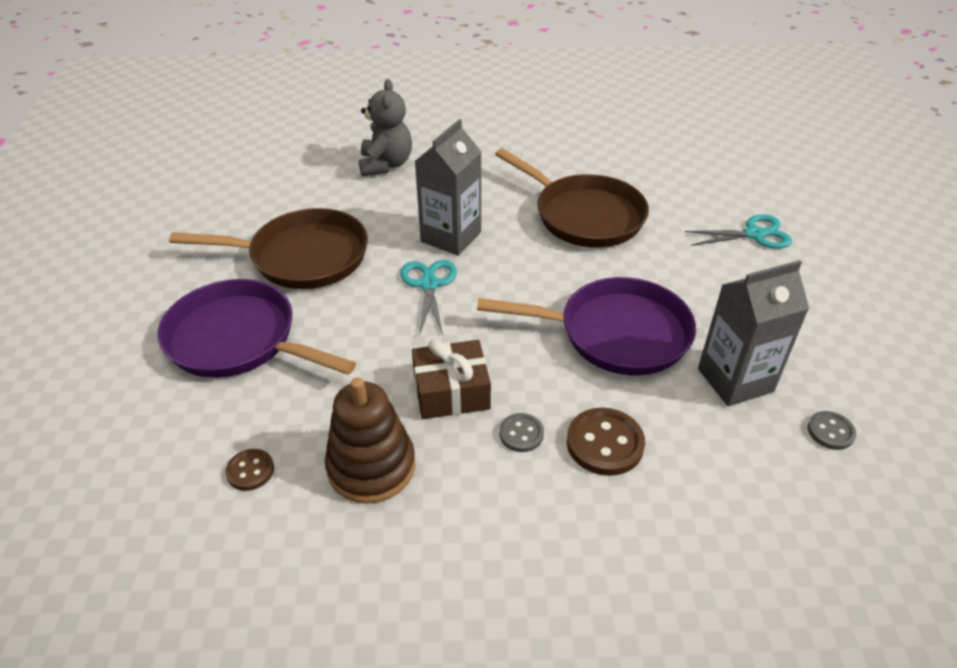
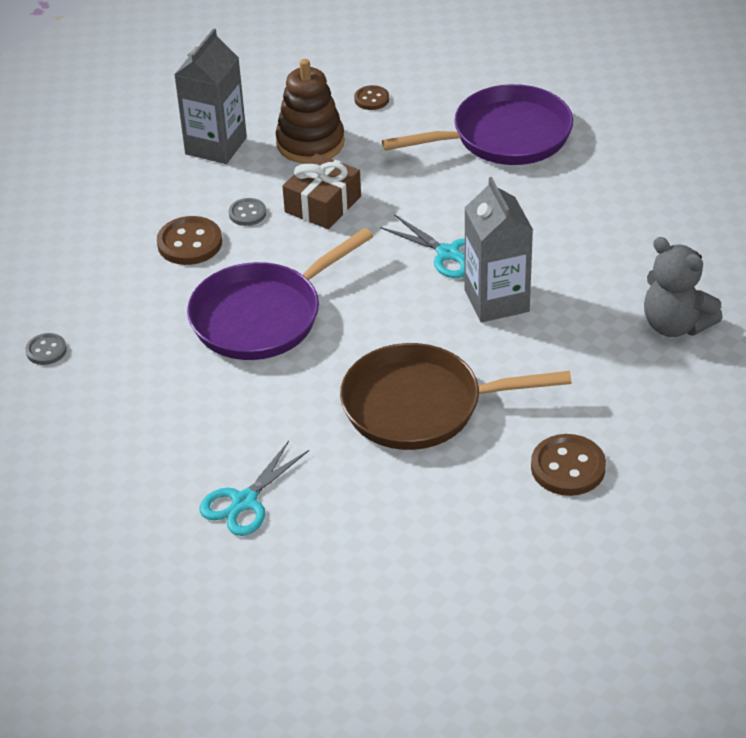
camera: 135 degrees right, 0 degrees up
brown pan [169,208,368,289] -> none
grey carton [698,260,809,406] -> grey carton moved to [174,28,247,164]
none -> brown button [531,434,606,496]

